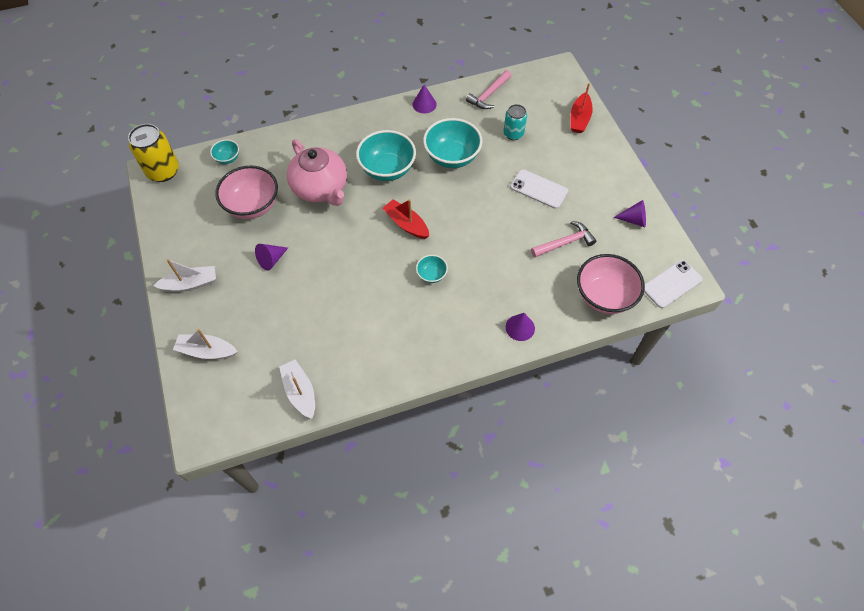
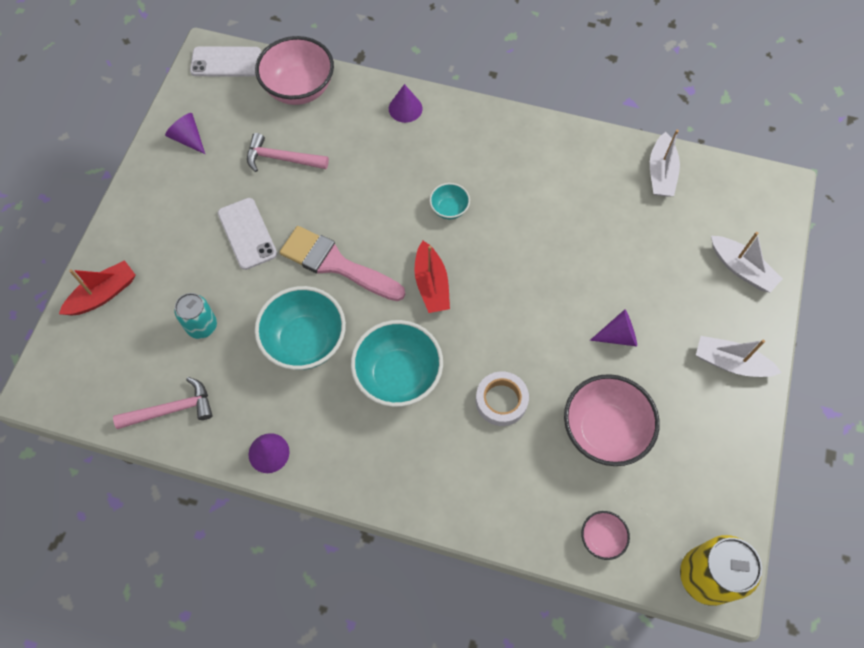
camera: 145 degrees left, 5 degrees up
turquoise bowl [210,140,239,164] -> pink bowl [581,511,630,560]
pink teapot [287,139,347,206] -> white tape [476,371,529,426]
none -> pink brush [280,226,405,301]

